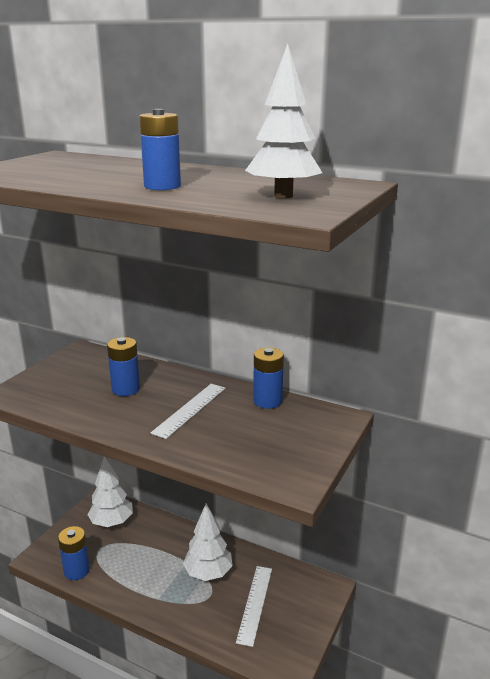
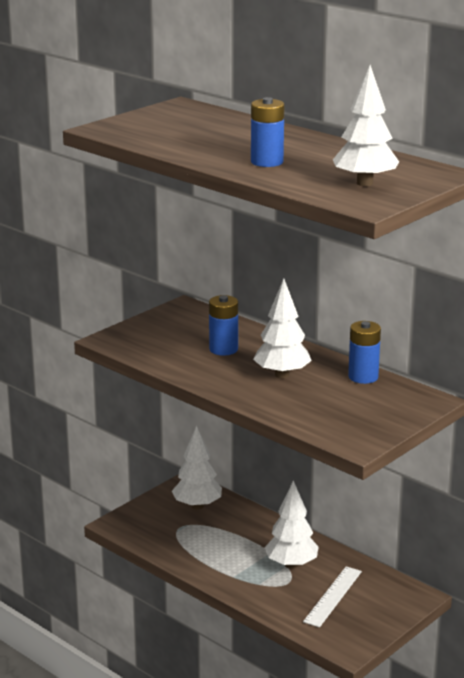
camera: 15 degrees right, 0 degrees up
blue battery [58,526,90,580] -> none
white ruler [151,384,226,439] -> white tree [253,278,312,378]

